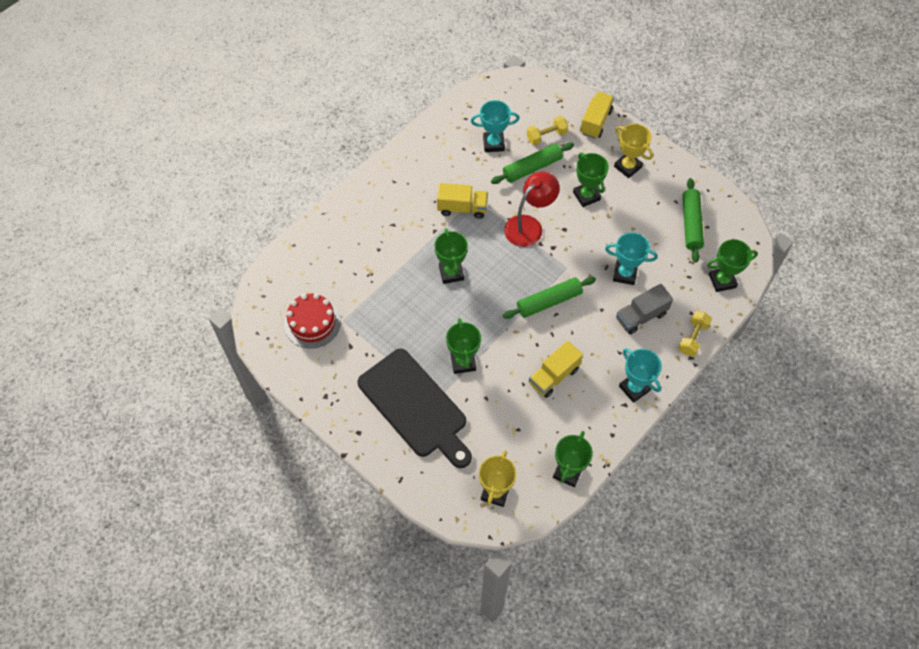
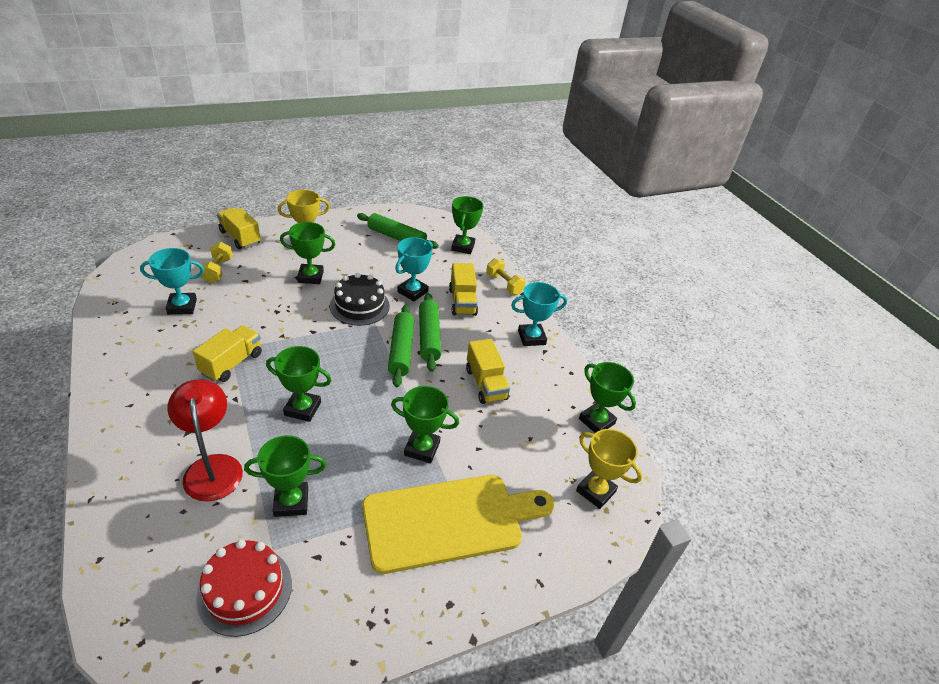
camera: 70 degrees left, 20 degrees down
black cutting board [357,349,472,468] -> yellow cutting board [362,475,555,574]
turquoise trophy [471,100,519,152] -> turquoise trophy turned 60 degrees clockwise [140,248,204,315]
green rolling pin [491,142,574,184] -> green rolling pin moved to [419,293,441,372]
red lamp [504,171,560,247] -> red lamp moved to [168,379,243,502]
grey truck [616,284,673,334] -> yellow truck [449,263,478,316]
none -> green trophy [244,435,327,517]
none -> black cake [330,273,390,326]

